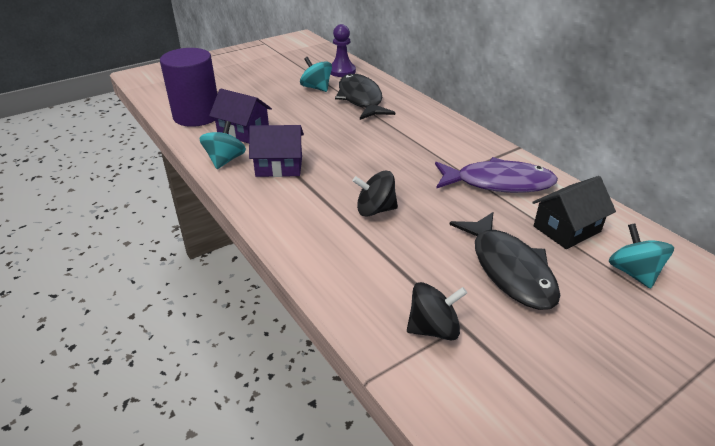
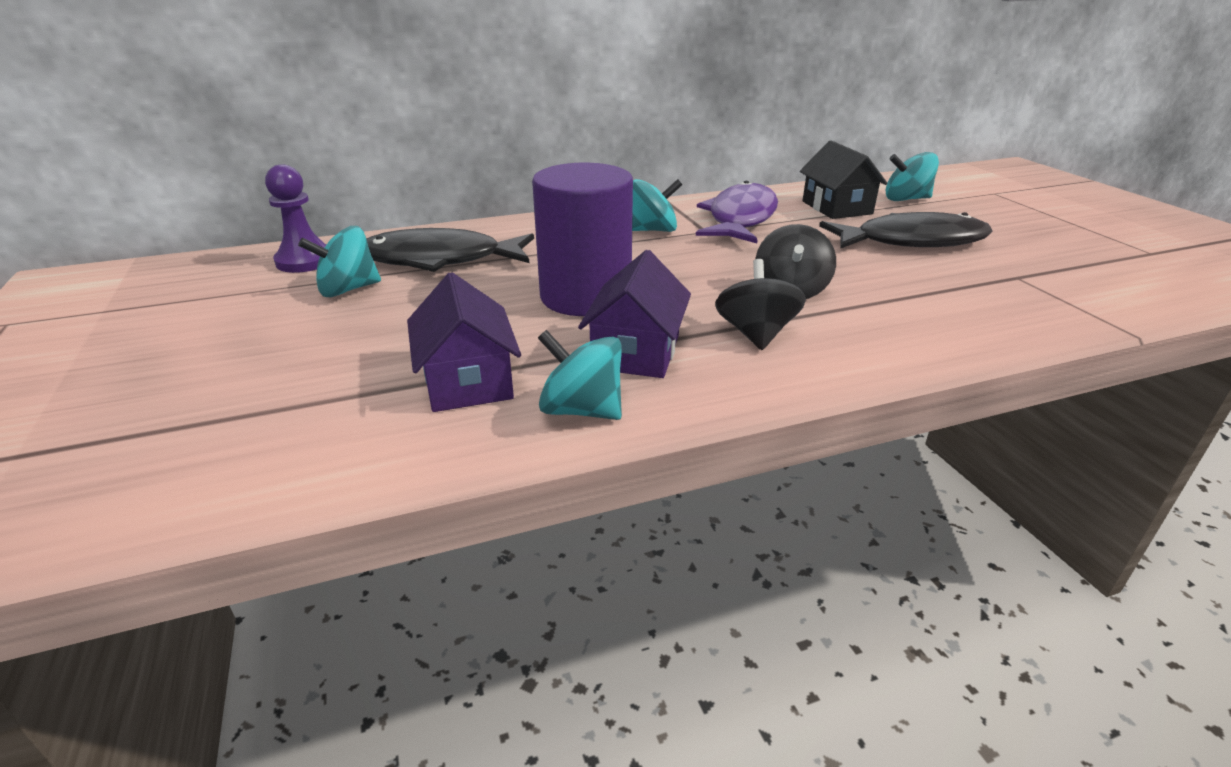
camera: 75 degrees left, 5 degrees down
purple cylinder [160,48,217,127] -> purple cylinder moved to [532,163,633,316]
purple house [209,88,272,144] -> purple house turned 60 degrees counterclockwise [407,272,521,412]
black spinning top [407,282,467,341] -> black spinning top moved to [715,259,806,350]
none -> turquoise spinning top [632,179,682,232]

